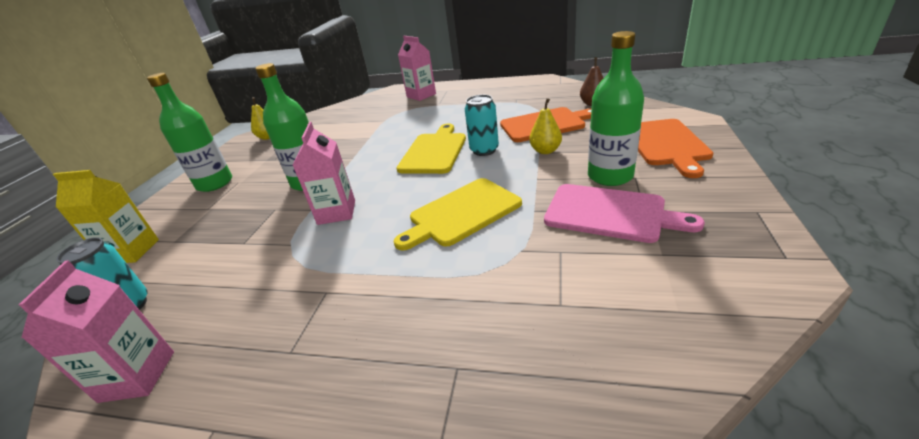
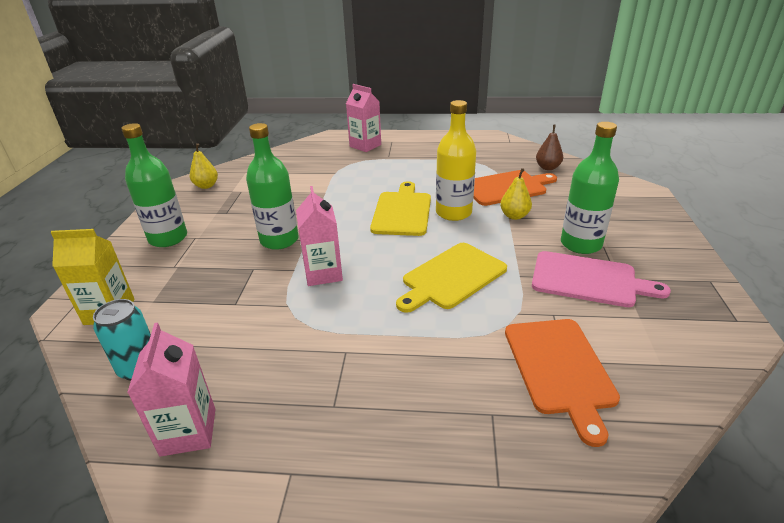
camera: 10 degrees left, 0 degrees up
turquoise can [465,95,499,156] -> yellow bottle [436,100,476,221]
orange cutting board [638,119,713,178] -> orange cutting board moved to [505,319,620,447]

